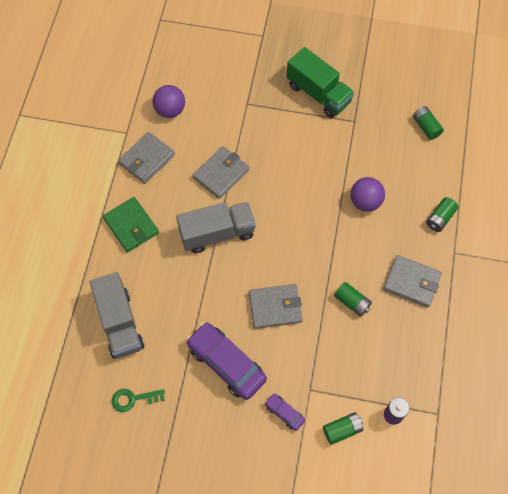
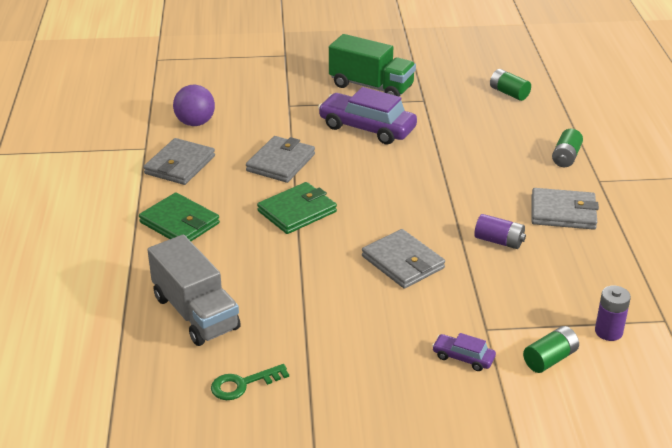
camera: 15 degrees left, 30 degrees down
grey truck [176,202,256,254] -> green wallet [257,182,337,234]
purple car [186,322,267,400] -> purple car moved to [318,87,417,145]
grey wallet [249,284,303,329] -> grey wallet turned 75 degrees clockwise [362,229,445,289]
green battery [334,282,372,317] -> purple battery [474,214,526,249]
purple ball [350,177,385,212] -> none

